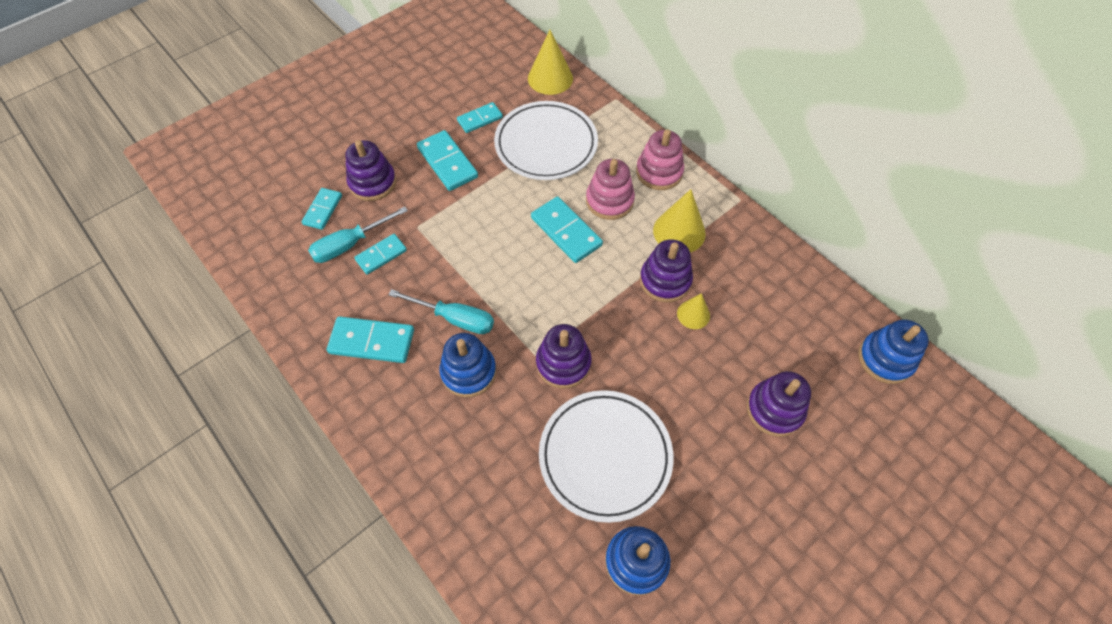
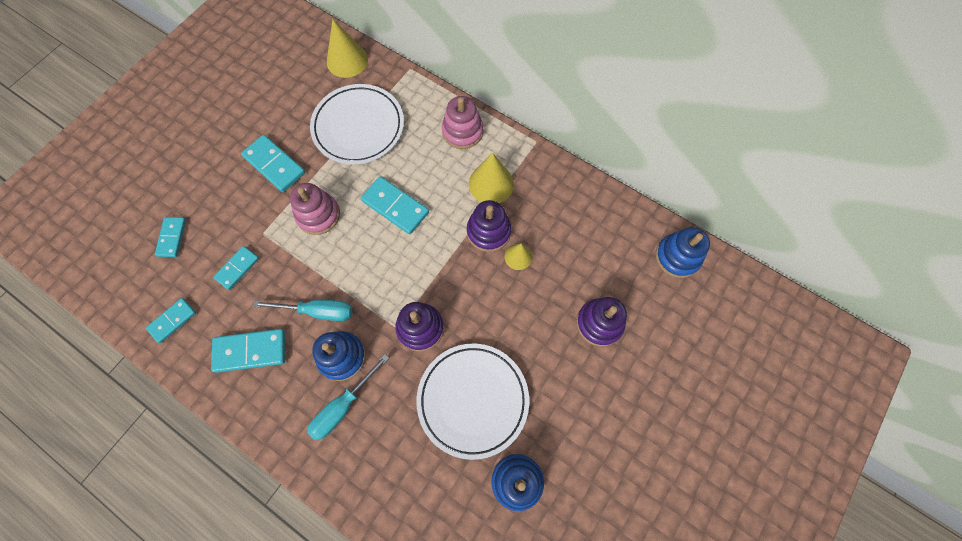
camera: 15 degrees left, 10 degrees up
turquoise screwdriver [308,206,408,263] -> turquoise screwdriver moved to [307,354,389,440]
purple stacking toy [345,140,396,201] -> none
turquoise domino [457,102,503,133] -> turquoise domino moved to [146,298,196,343]
pink stacking toy [586,159,635,220] -> pink stacking toy moved to [290,183,340,235]

